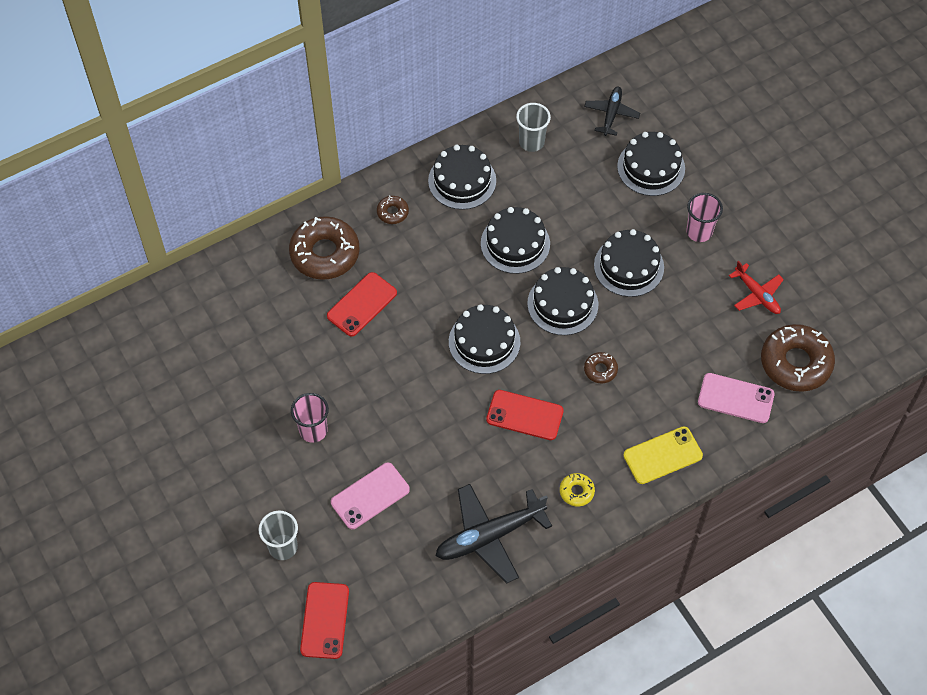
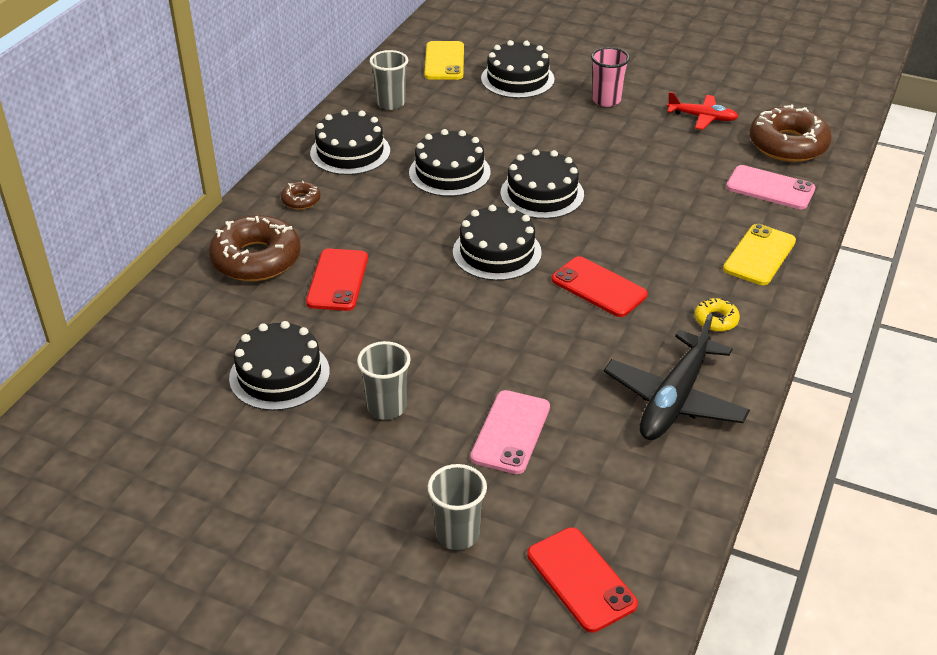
camera: 35 degrees left, 20 degrees down
pink cup [291,393,329,443] -> grey cup [357,341,411,420]
red phone [486,390,564,440] -> red phone turned 60 degrees clockwise [552,256,648,317]
black plane [584,87,640,136] -> yellow phone [424,41,464,80]
brown donut [584,352,618,383] -> none
black cake [594,229,664,297] -> black cake moved to [229,321,330,411]
pink phone [698,373,774,423] -> pink phone turned 45 degrees clockwise [726,165,816,209]

